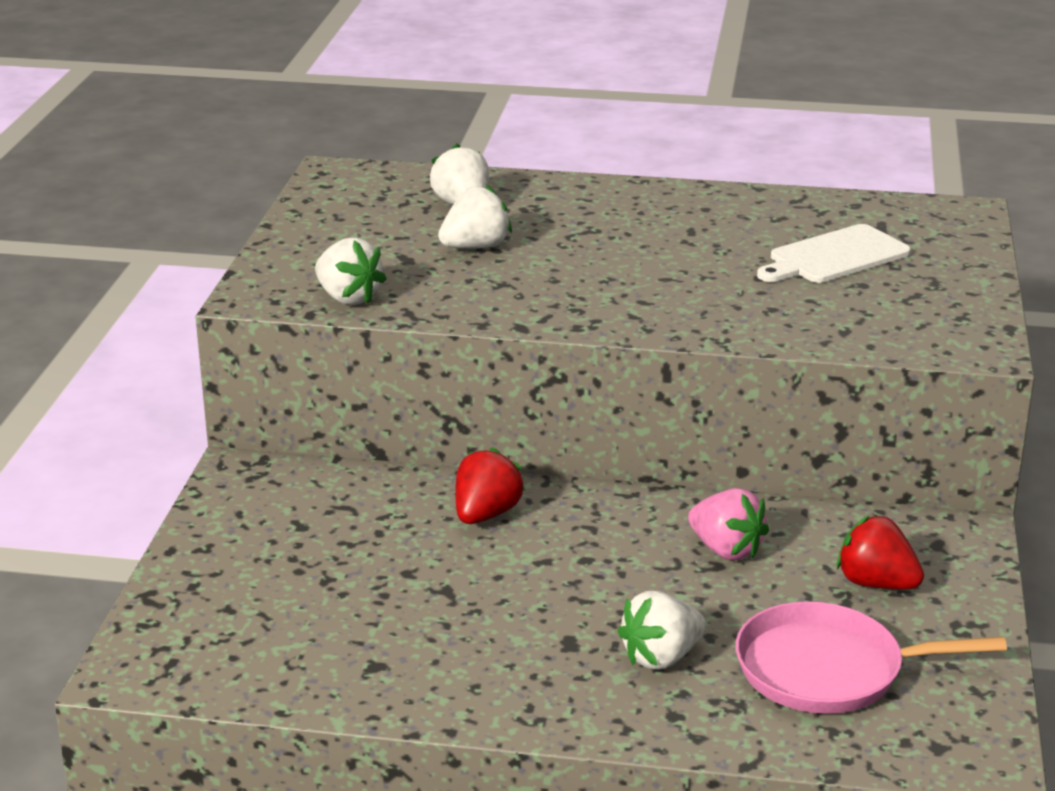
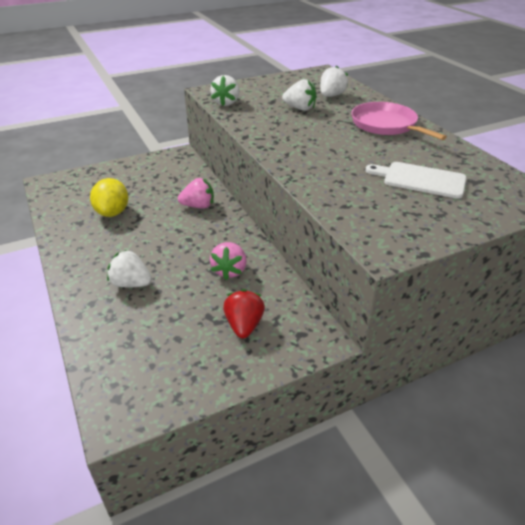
camera: 55 degrees right, 10 degrees up
red strawberry [455,447,525,524] -> pink strawberry [178,178,214,209]
pink pan [736,601,1007,714] -> pink pan moved to [351,102,447,140]
none -> yellow lemon [90,178,128,217]

